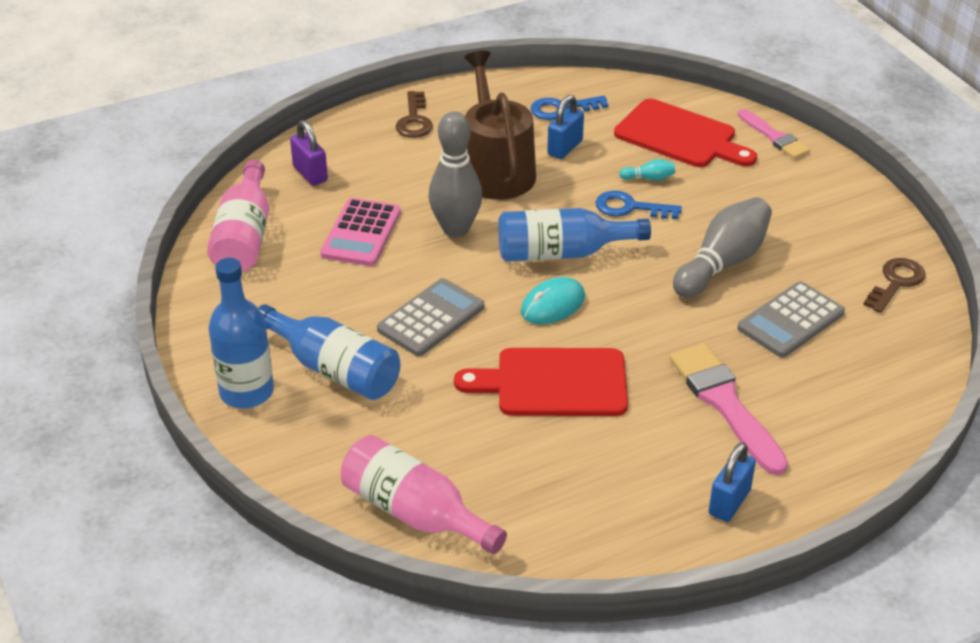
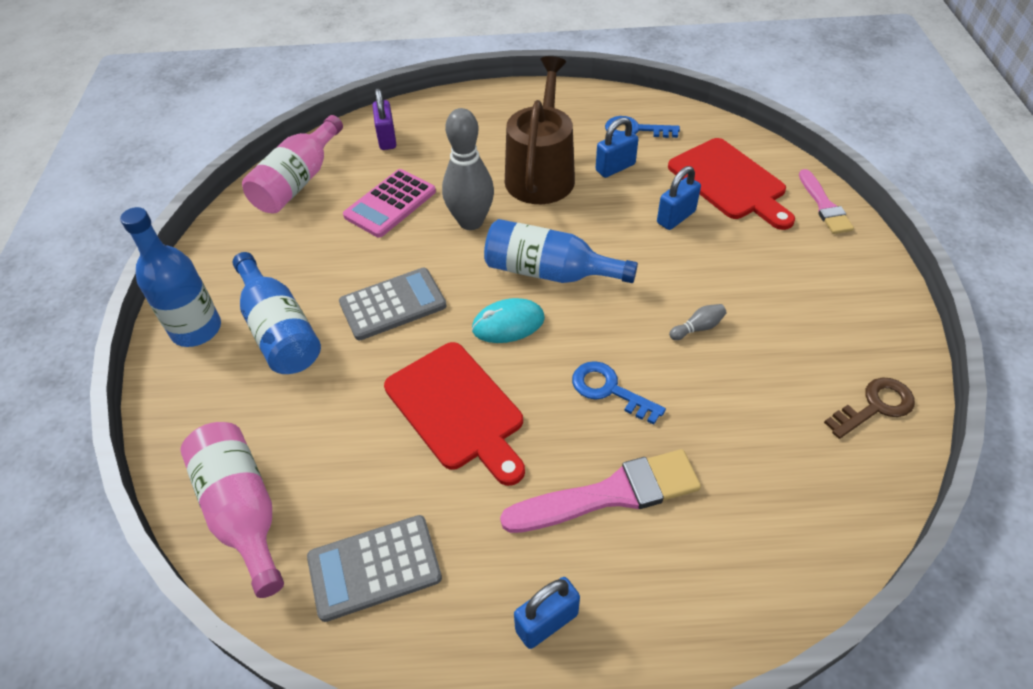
camera: 25 degrees right, 10 degrees up
brown key [396,91,433,138] -> none
red cutting board [454,348,628,416] -> red cutting board turned 150 degrees counterclockwise [384,342,525,486]
blue key [595,191,682,219] -> blue key moved to [572,361,666,425]
turquoise bowling pin [619,159,675,181] -> blue padlock [657,166,701,230]
pink brush [670,344,788,475] -> pink brush turned 75 degrees clockwise [500,449,701,533]
grey bowling pin [673,197,772,298] -> grey bowling pin [669,304,727,340], size x0.42
grey calculator [737,281,845,358] -> grey calculator moved to [307,515,442,622]

